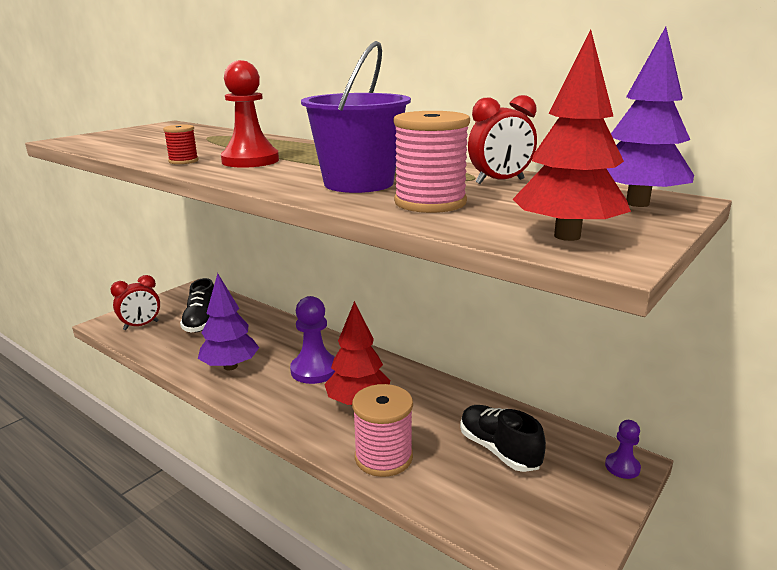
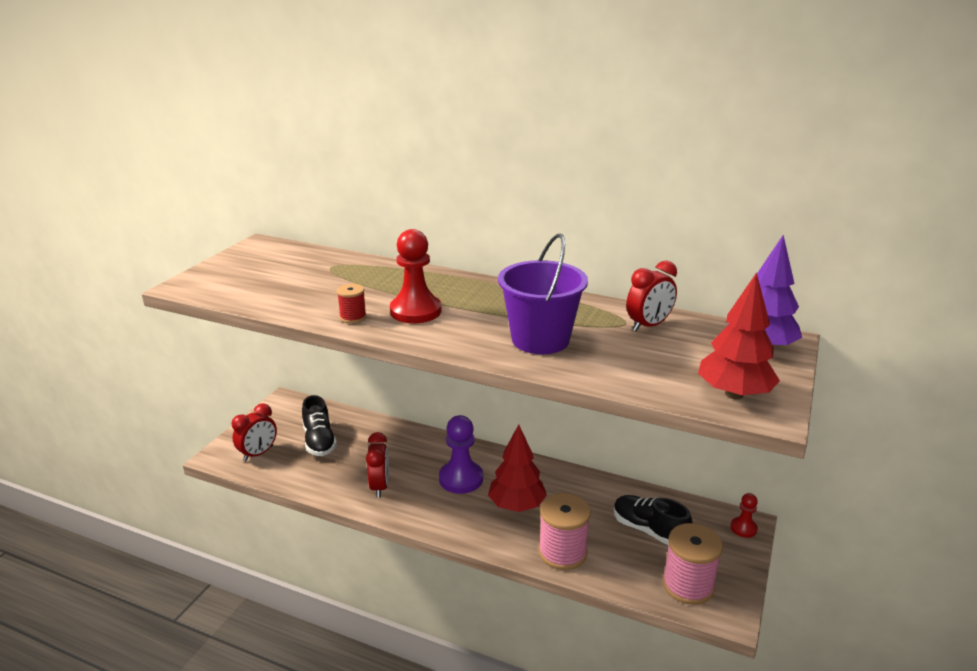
camera: 15 degrees left, 5 degrees up
purple tree [198,273,259,370] -> red clock [366,432,389,498]
pink spool [394,111,470,213] -> pink spool moved to [662,523,723,605]
purple pawn [605,420,641,479] -> red pawn [730,493,758,538]

